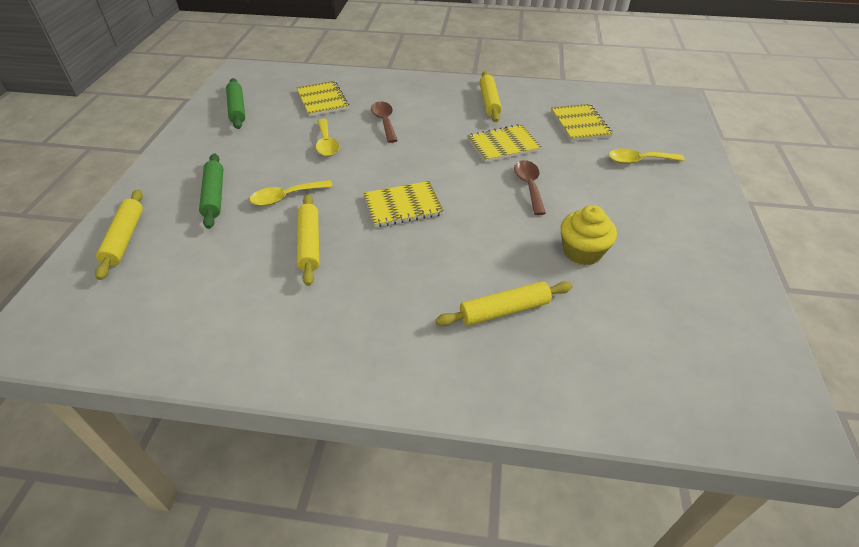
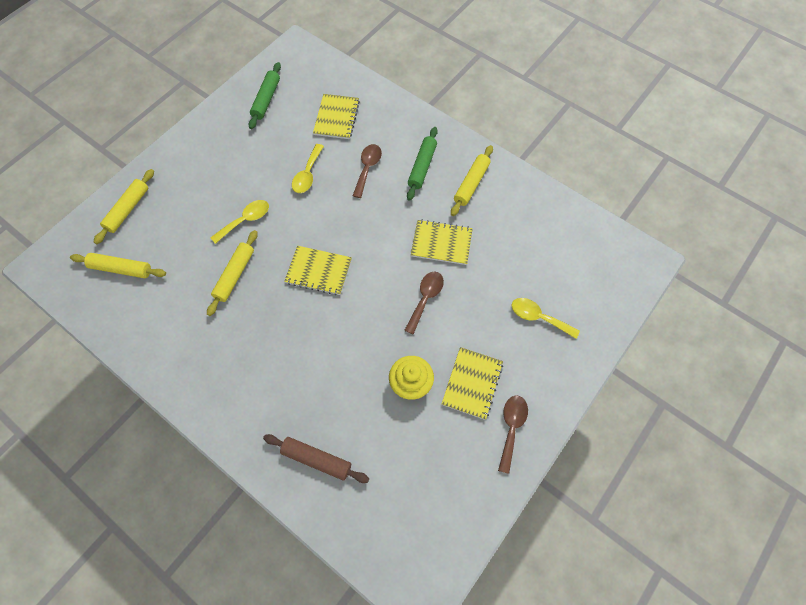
camera: 30 degrees right, 20 degrees up
green rolling pin [199,153,223,229] -> green rolling pin moved to [407,127,438,201]
yellow spoon [250,180,333,206] -> yellow spoon turned 135 degrees clockwise [210,200,269,244]
yellow rolling pin [435,281,573,326] -> yellow rolling pin moved to [70,253,166,278]
yellow notebook [551,104,613,141] -> yellow notebook moved to [442,347,503,420]
none -> brown rolling pin [263,434,369,483]
none -> brown spoon [498,396,528,474]

